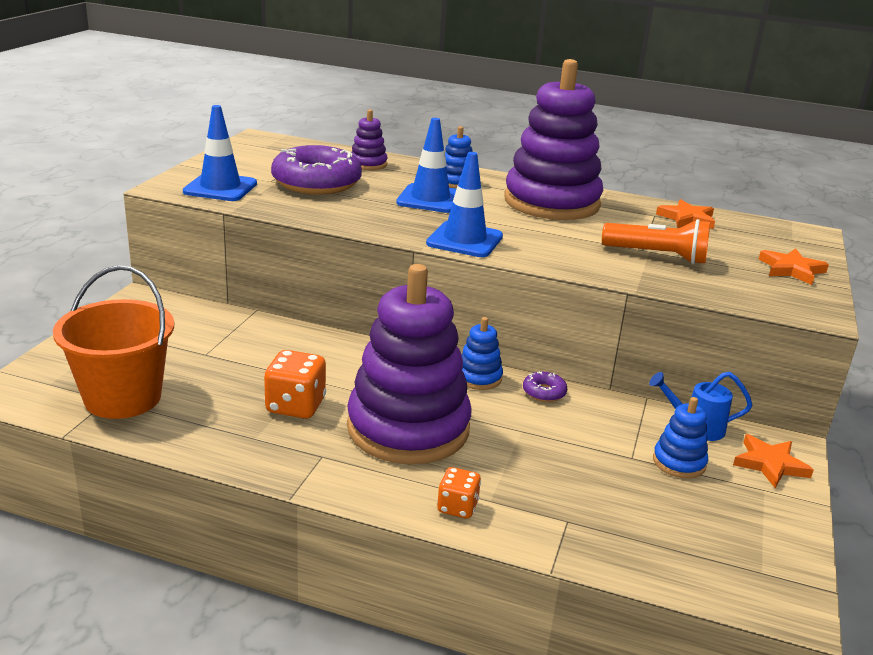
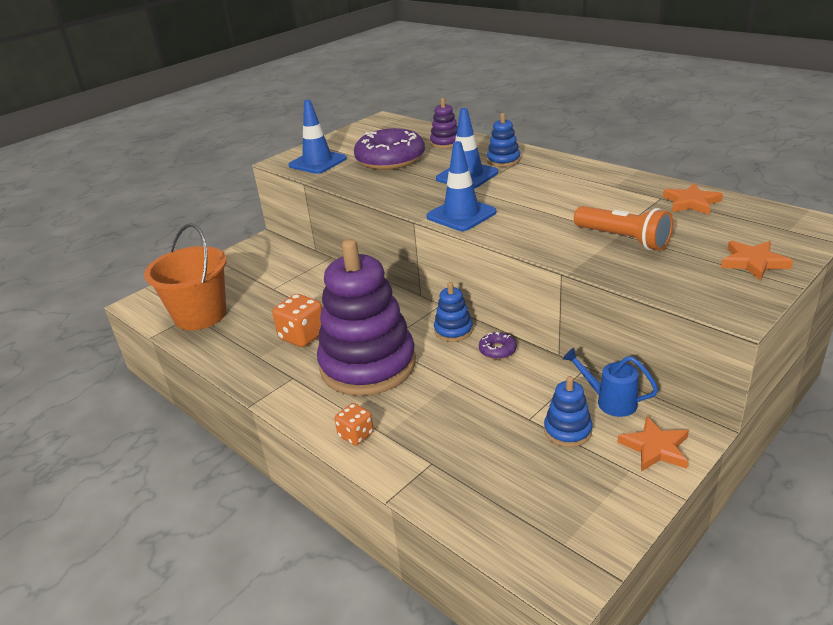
camera: 30 degrees right, 5 degrees up
purple stacking toy [504,59,603,220] -> none

